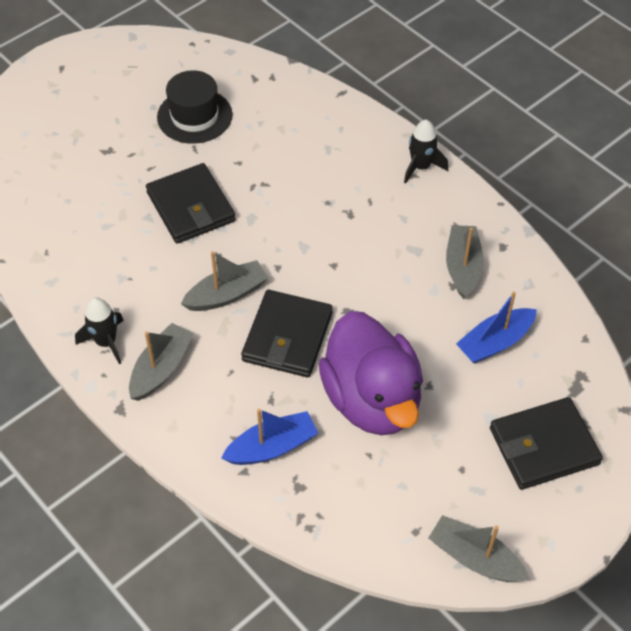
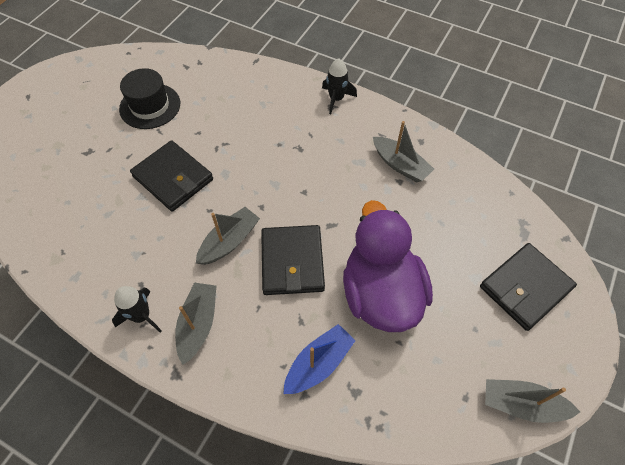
camera: 20 degrees left, 5 degrees up
purple duck [319,311,423,435] -> purple duck turned 150 degrees counterclockwise [343,200,433,332]
grey boat [446,225,484,299] -> grey boat turned 150 degrees clockwise [373,121,434,182]
blue boat [456,292,537,364] -> none

